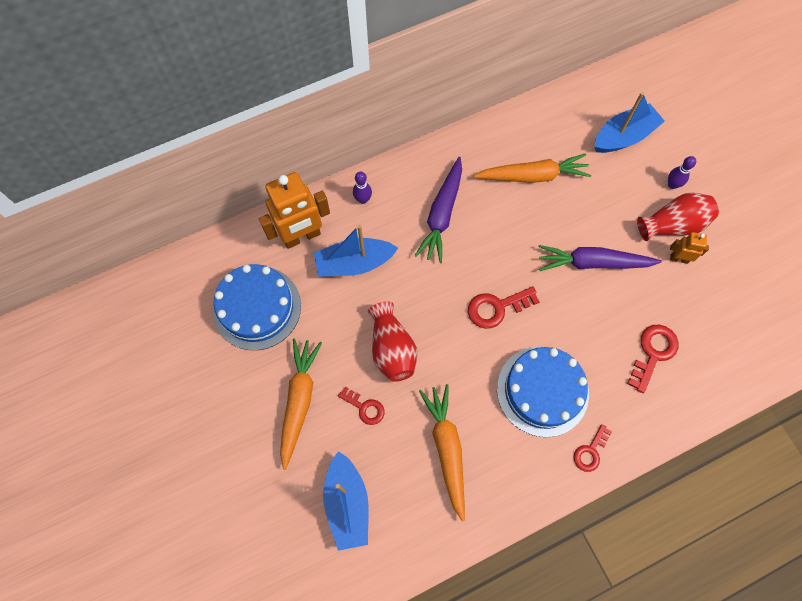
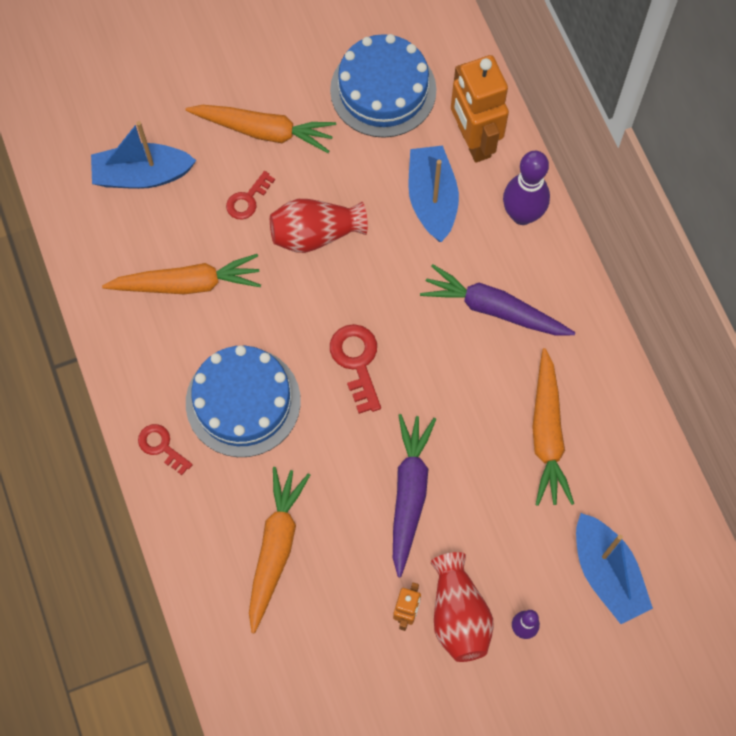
camera: 95 degrees right, 0 degrees up
purple bowling pin [353,172,372,204] -> purple bowling pin [503,151,550,225], size x1.84
red key [627,325,679,393] -> orange carrot [249,467,310,633]

